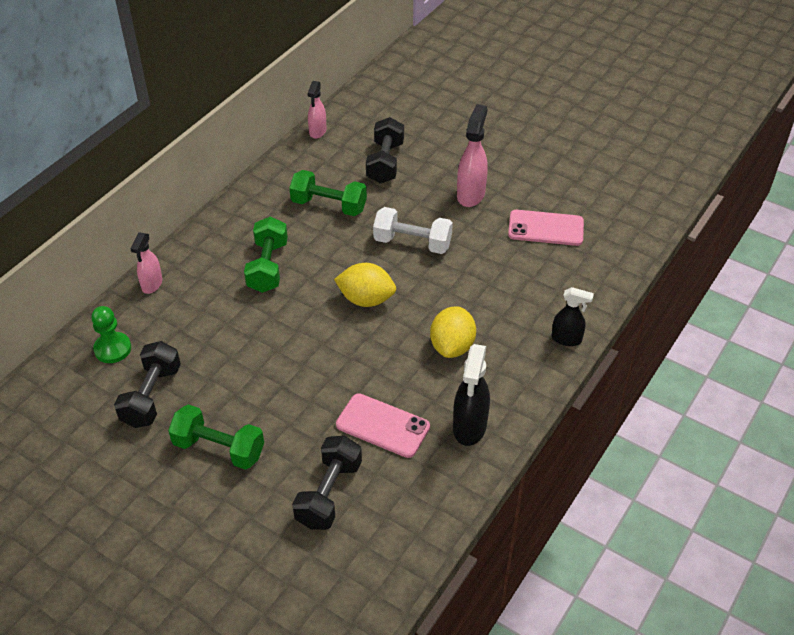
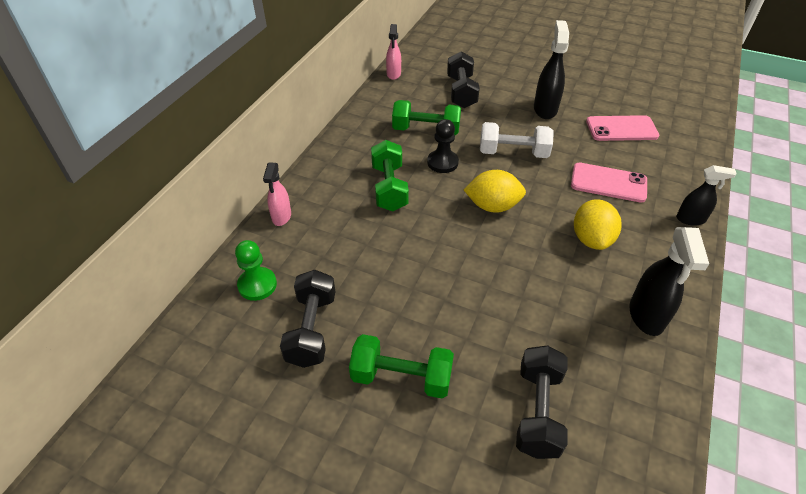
camera: 10 degrees left, 0 degrees up
pink phone [336,393,430,458] -> pink phone moved to [571,163,647,203]
pink spray bottle [457,104,488,207] -> black spray bottle [534,20,569,119]
none -> black pawn [427,119,459,173]

